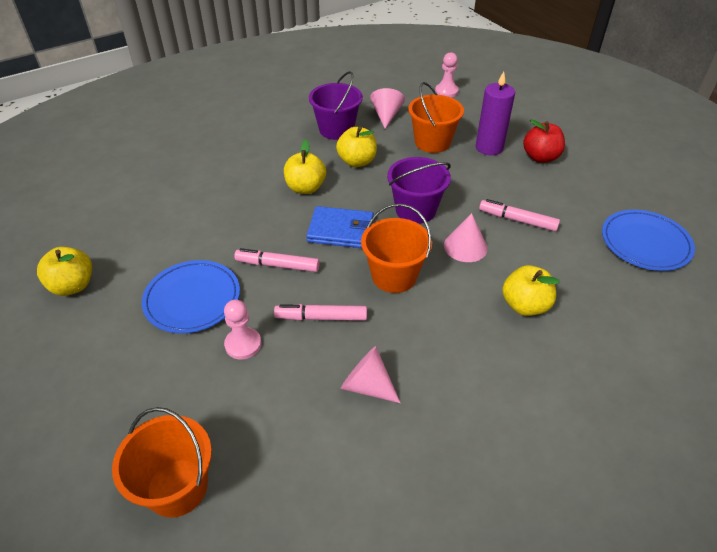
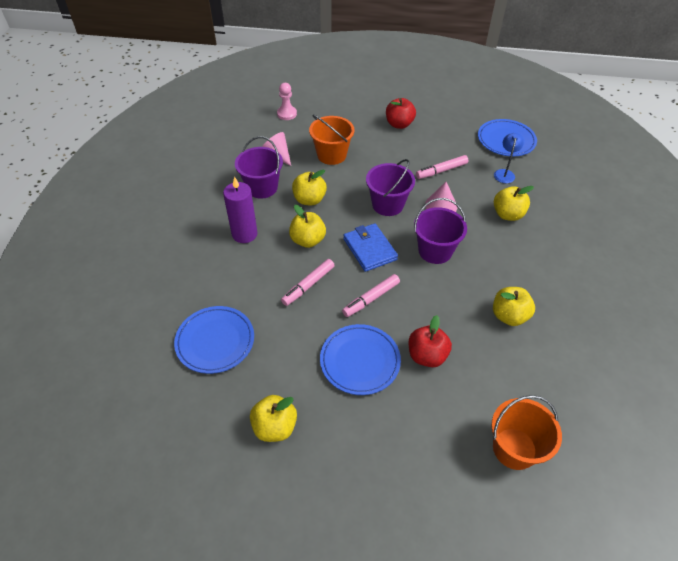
camera: 50 degrees left, 5 degrees up
pink pawn [224,300,261,360] -> red apple [409,315,452,367]
pink marker [274,304,367,321] -> pink marker moved to [281,259,335,306]
blue wallet [306,206,374,248] -> blue wallet turned 75 degrees counterclockwise [343,223,398,272]
pink cone [341,346,401,403] -> yellow apple [493,287,535,326]
orange bucket [361,204,432,293] -> purple bucket [414,198,467,264]
purple candle [476,71,515,155] -> purple candle moved to [223,176,257,243]
none -> blue plate [174,306,254,374]
none -> blue lamp [494,133,523,183]

